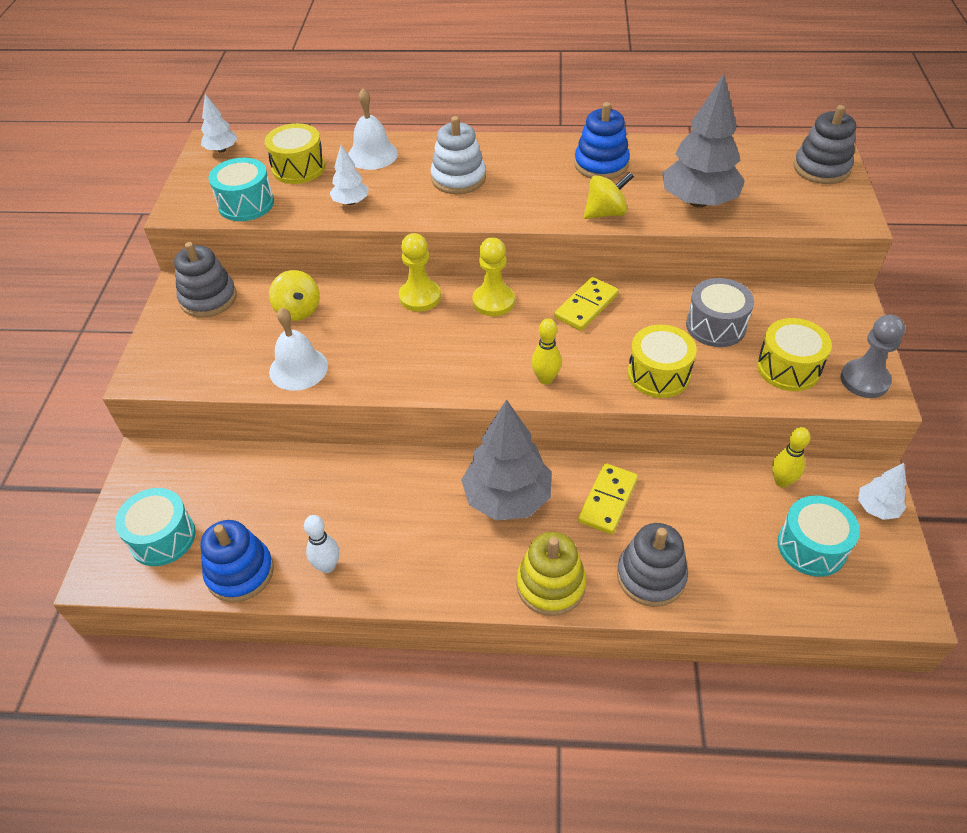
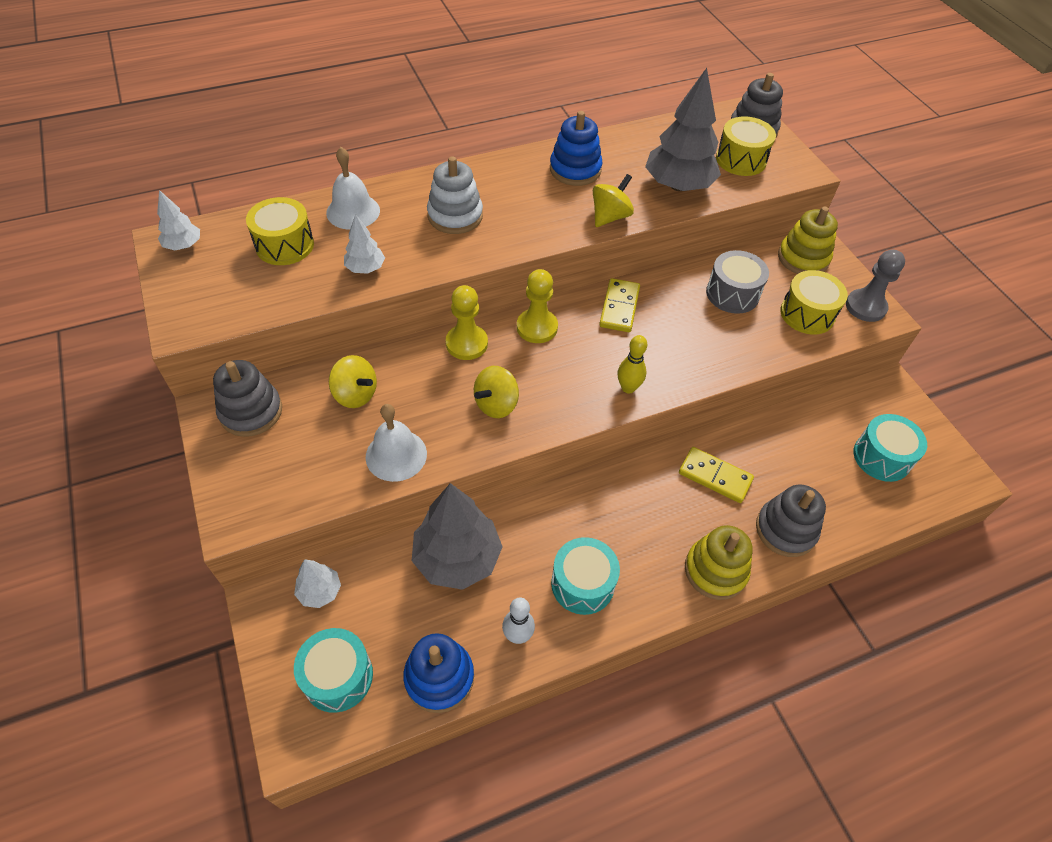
camera: 30 degrees left, 5 degrees up
turquoise drum [209,158,274,221] -> turquoise drum moved to [551,537,620,615]
grey tree [461,399,552,520] -> grey tree moved to [412,483,503,590]
yellow domino [578,463,638,534] -> yellow domino turned 60 degrees counterclockwise [679,447,754,503]
yellow drum [628,325,697,398] -> yellow drum moved to [716,116,776,176]
yellow bowling pin [772,427,810,488] -> none
white tree [858,463,906,520] -> white tree moved to [294,559,341,608]
none -> yellow spinning top [474,366,519,418]
none -> yellow stacking toy [778,206,838,274]

